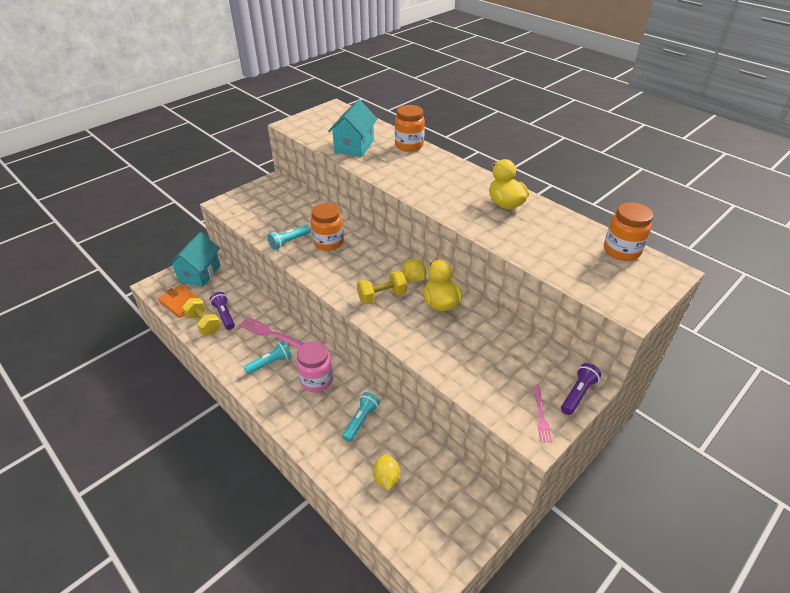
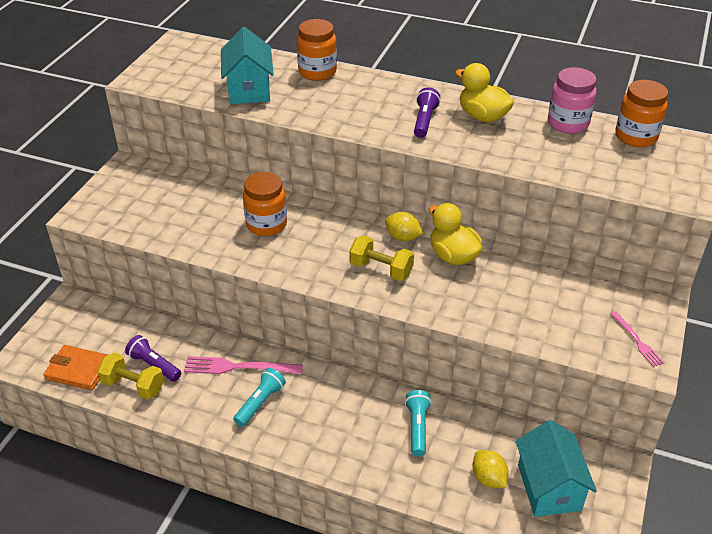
camera: 25 degrees left, 0 degrees up
turquoise house [168,232,221,287] -> turquoise house moved to [516,420,597,517]
turquoise flashlight [267,225,311,250] -> none
pink jar [296,341,333,392] -> pink jar moved to [548,67,596,134]
yellow dumbbell [357,271,407,305] -> yellow dumbbell turned 75 degrees clockwise [349,235,414,281]
purple flashlight [561,363,601,415] -> purple flashlight moved to [414,87,440,138]

